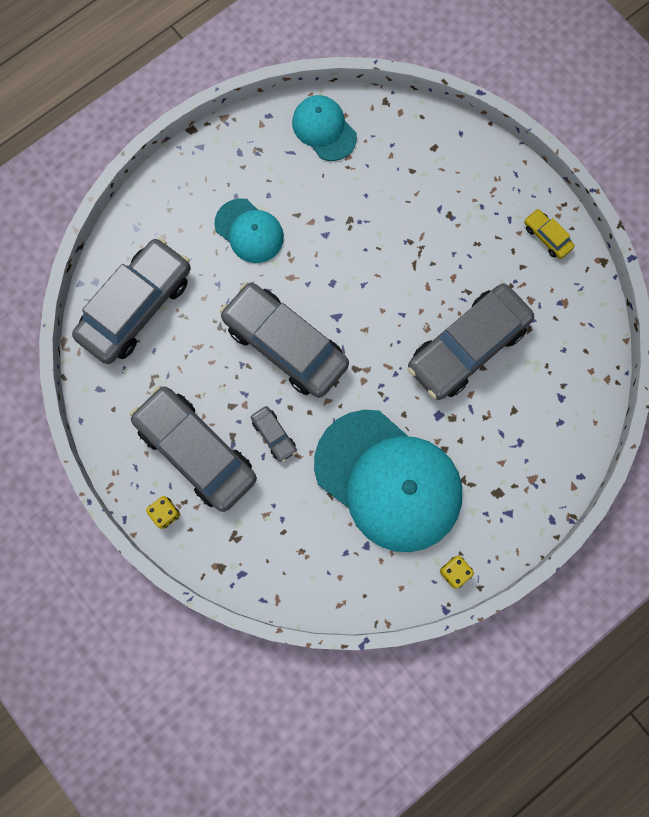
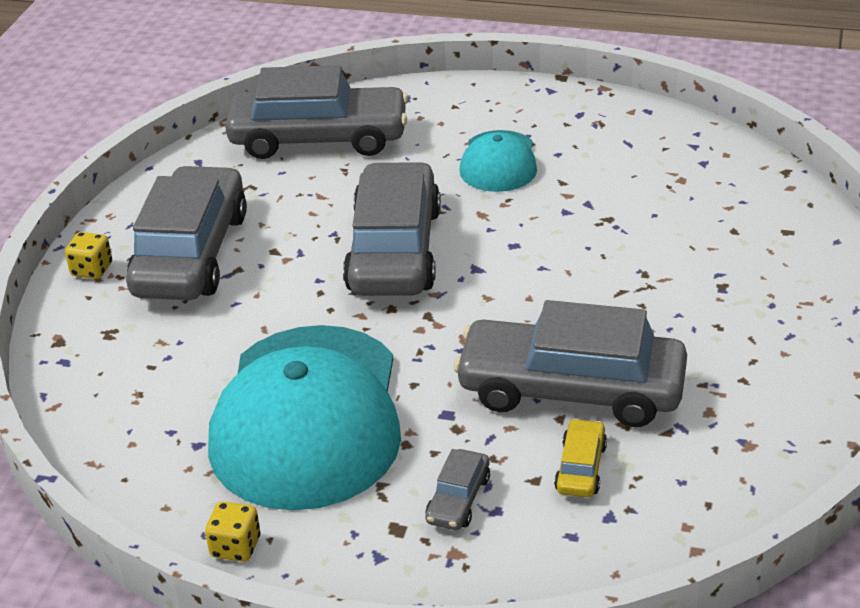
camera: 55 degrees right, 40 degrees down
grey car [251,406,297,462] -> grey car moved to [425,449,490,530]
turquoise cap [292,95,357,161] -> none
yellow car [524,209,575,259] -> yellow car moved to [554,419,607,497]

